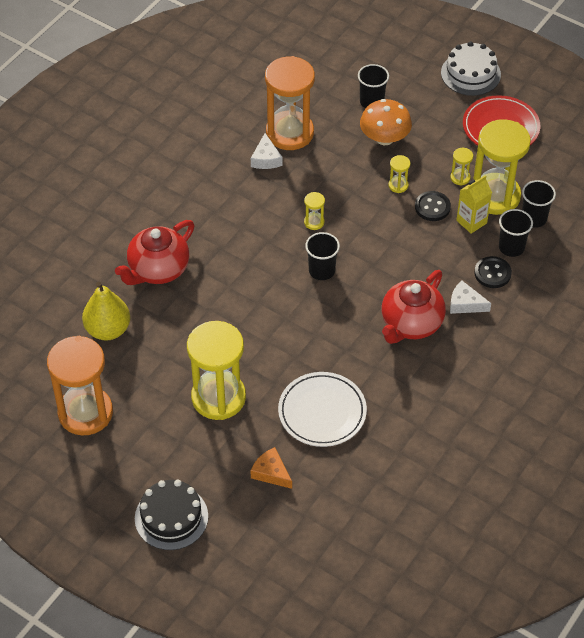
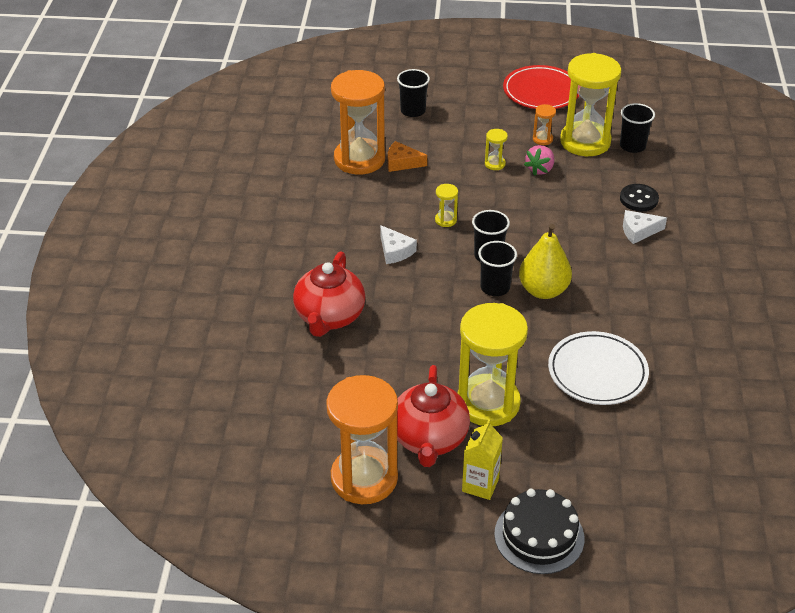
camera: 30 degrees left, 10 degrees down
yellow pear [82,282,130,341] -> yellow pear moved to [519,224,572,299]
white cheese [251,133,282,169] -> white cheese moved to [380,225,417,264]
orange cheese [251,447,292,489] -> orange cheese moved to [388,141,427,172]
orange mushroom [360,99,412,145] -> none
red teapot [382,270,446,344] -> red teapot moved to [397,365,470,467]
black button [415,191,451,221] -> pink strawberry [524,145,554,176]
white cake [441,41,501,96] -> none
yellow hourglass [450,148,473,185] -> orange hourglass [533,104,556,145]
yellow carton [456,175,492,234] -> yellow carton moved to [462,419,503,500]
black cup [499,209,533,257] -> black cup moved to [478,241,517,296]

